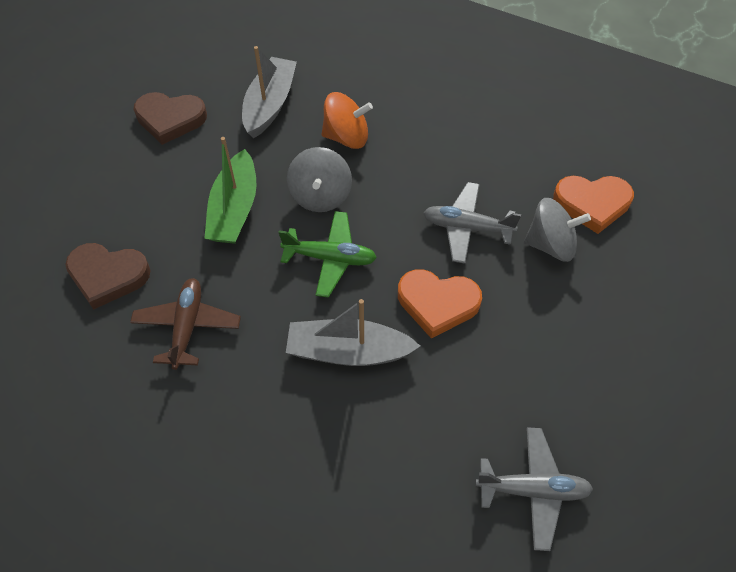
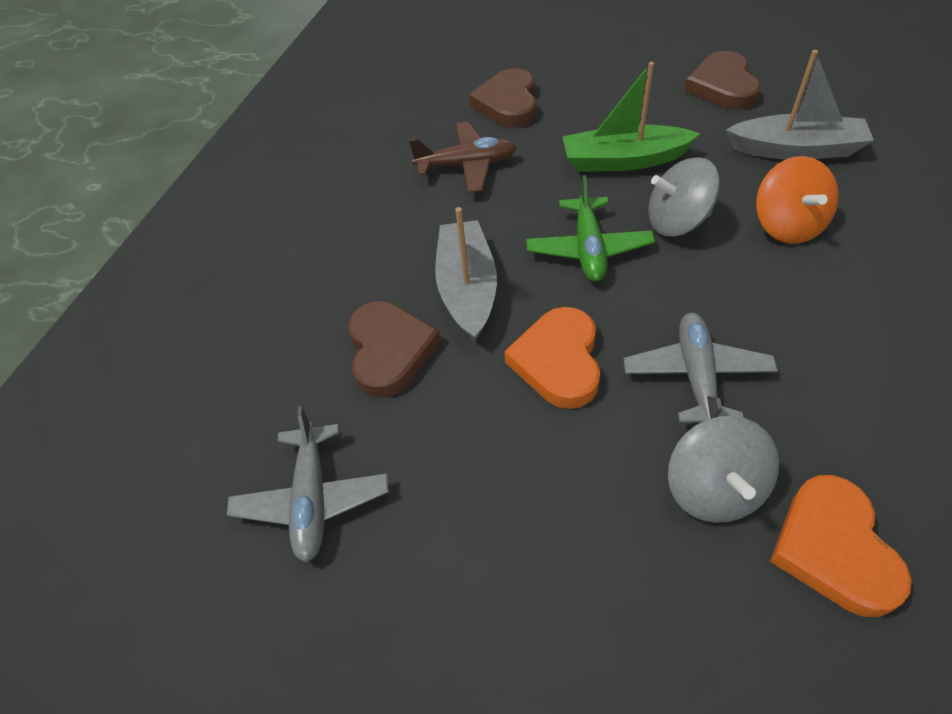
camera: 85 degrees right, 5 degrees down
none -> brown heart [348,301,441,398]

